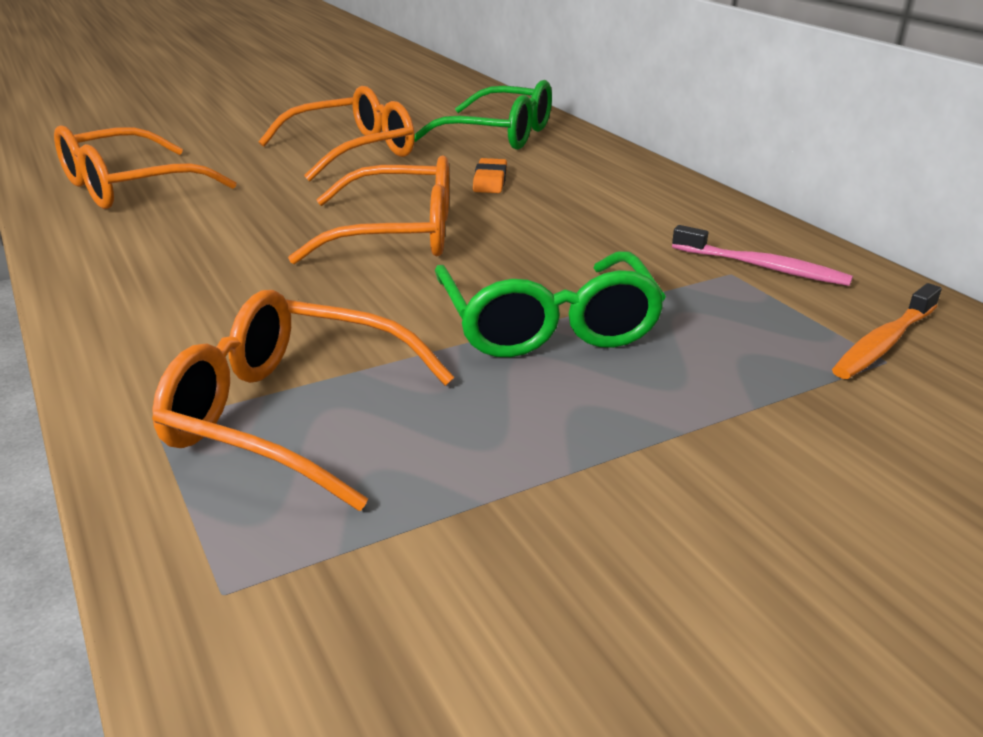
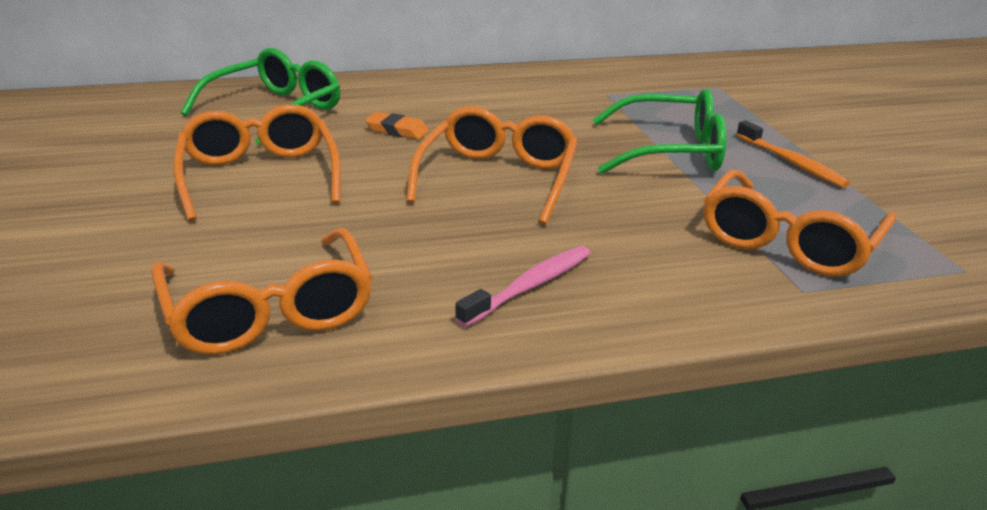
camera: 75 degrees left, 0 degrees up
pink toothbrush [672,225,853,286] -> pink toothbrush moved to [455,246,591,327]
orange toothbrush [832,283,942,379] -> orange toothbrush moved to [736,120,850,188]

